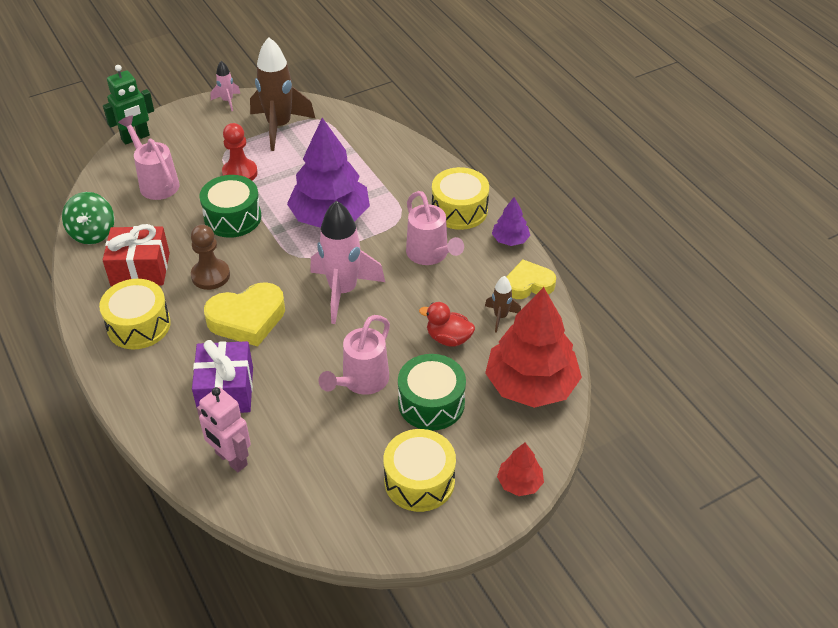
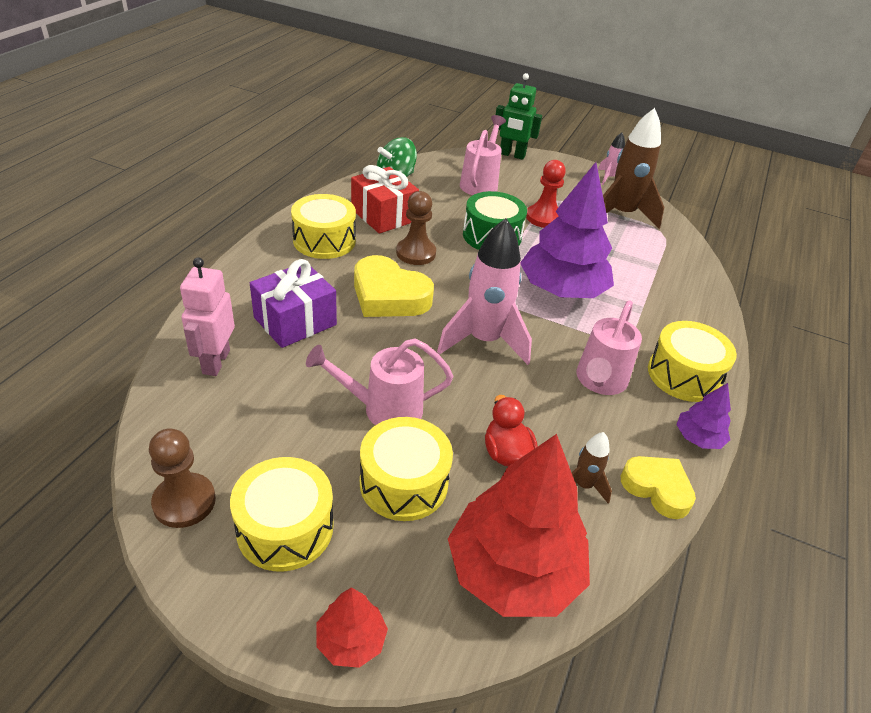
camera: 50 degrees right, 5 degrees down
green drum [398,354,466,431] -> yellow drum [360,417,453,521]
none -> brown pawn [149,428,216,528]

